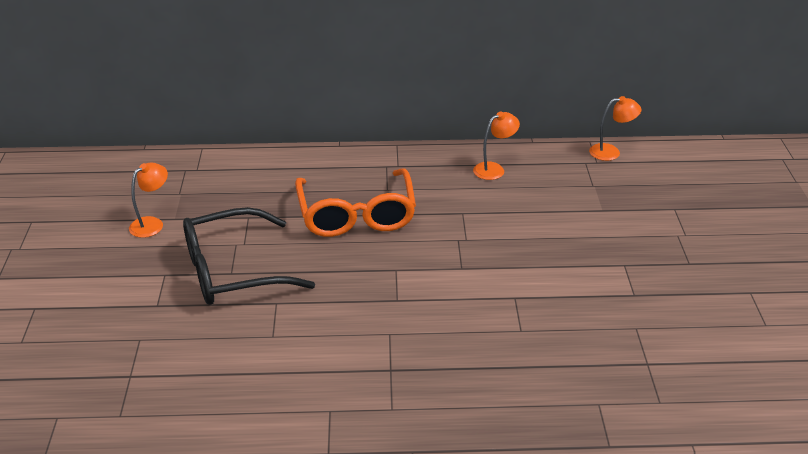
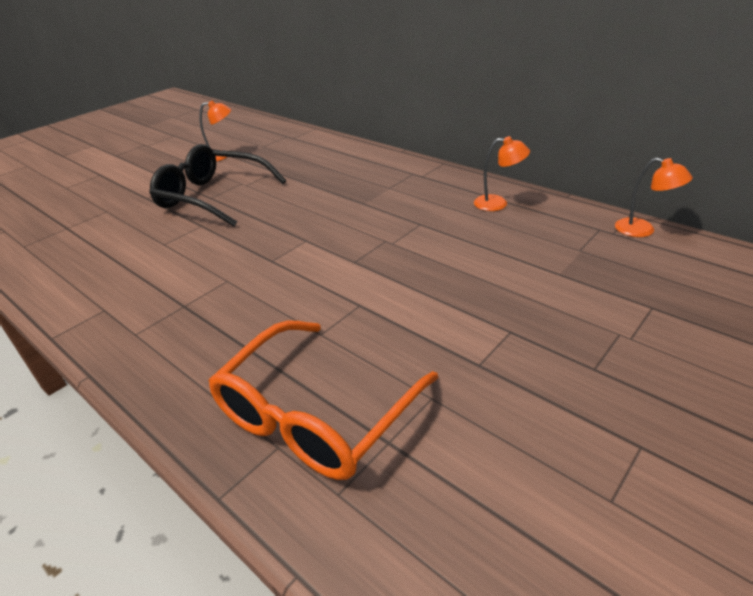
camera: 45 degrees right, 0 degrees up
orange glasses [295,168,416,237] -> orange glasses moved to [209,321,439,480]

